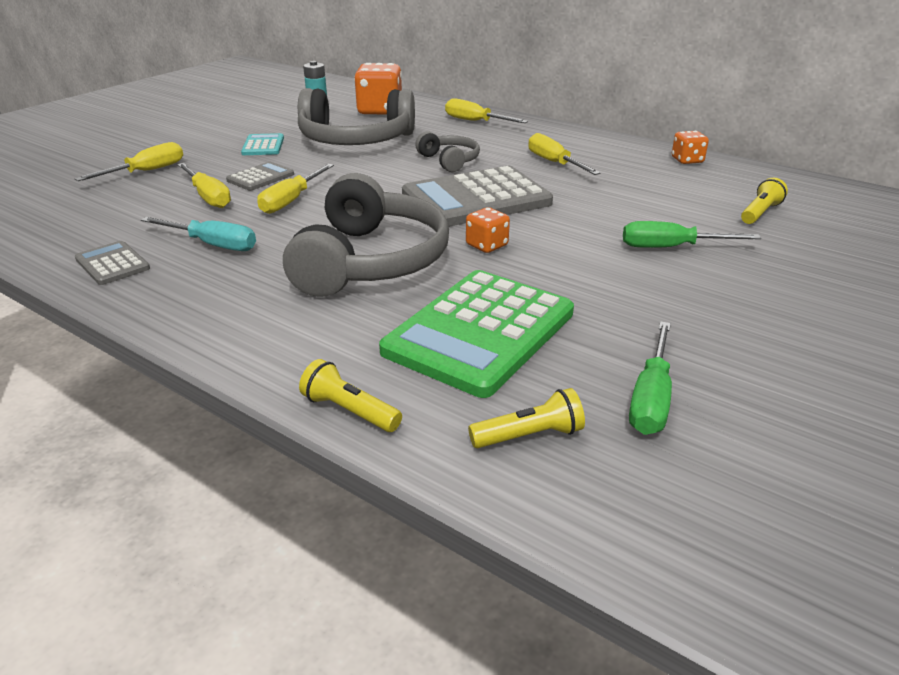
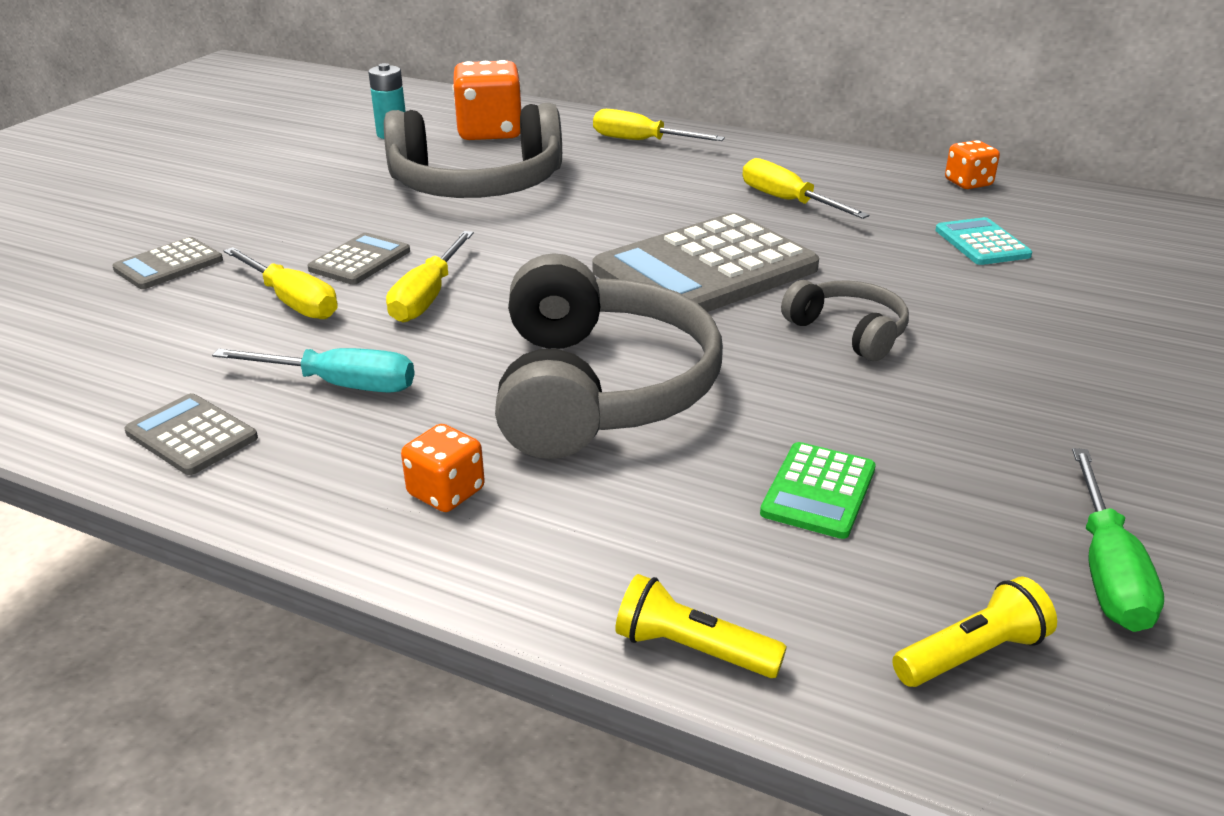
camera: 10 degrees left, 0 degrees up
yellow screwdriver [75,142,183,181] -> grey calculator [112,237,223,289]
turquoise calculator [241,133,284,155] -> turquoise calculator moved to [935,217,1032,265]
green calculator [379,270,574,398] -> green calculator [760,442,876,539], size x0.47
grey headphones [415,131,480,172] -> grey headphones moved to [781,280,909,361]
orange dice [466,207,510,253] -> orange dice moved to [401,424,485,512]
green screwdriver [623,221,761,248] -> none
yellow flashlight [741,178,788,224] -> none

